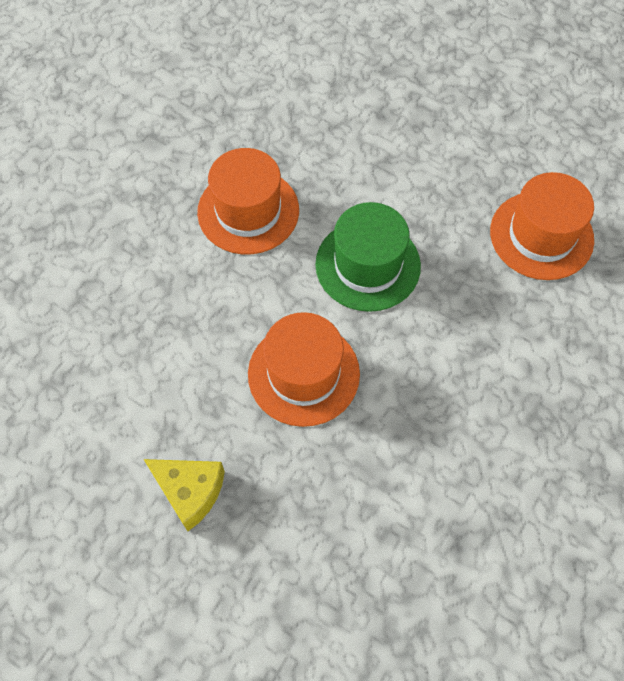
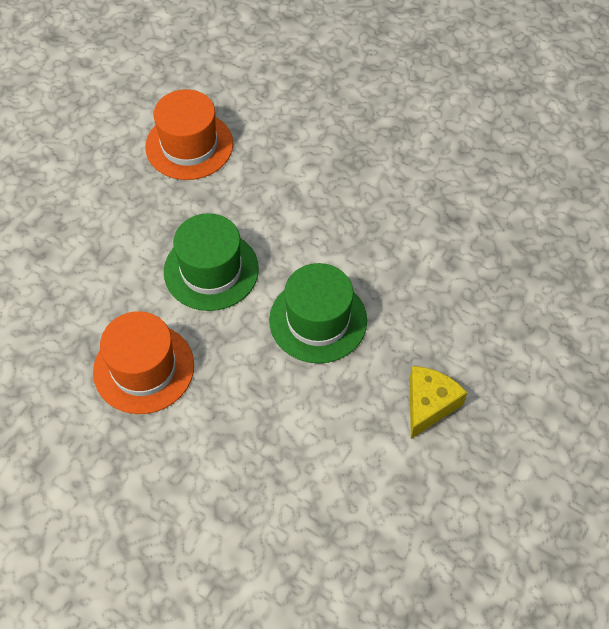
camera: 90 degrees left, 5 degrees down
orange hat [248,312,360,427] -> green hat [269,263,367,363]

